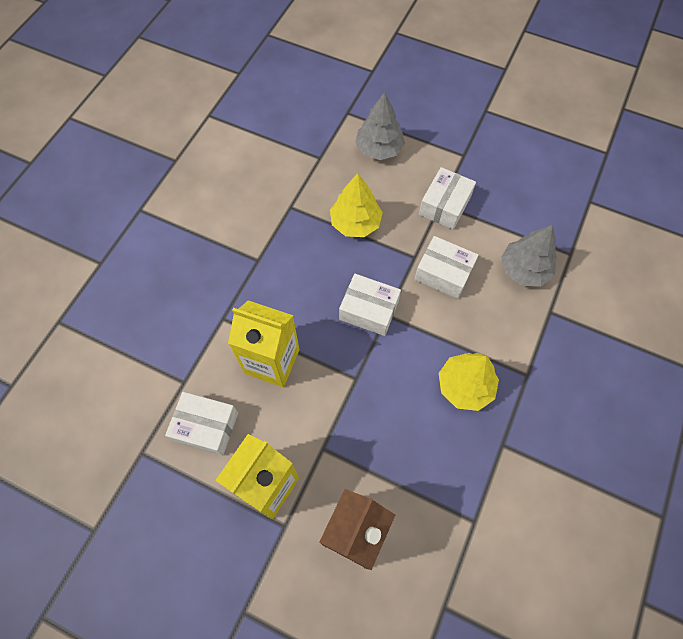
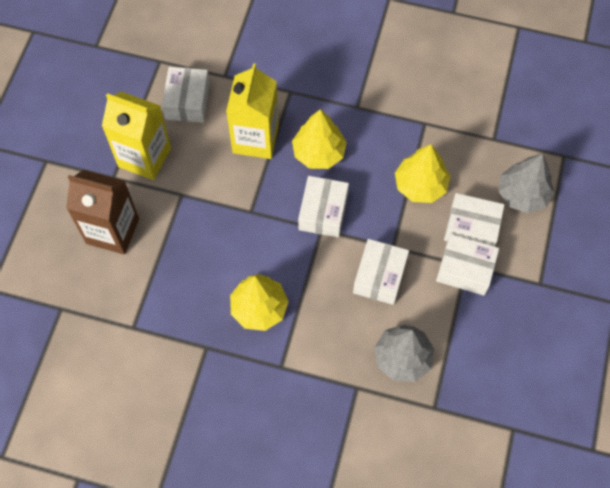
camera: 80 degrees right, 0 degrees up
none -> yellow tree [292,109,347,169]
none -> white box [444,193,504,246]

